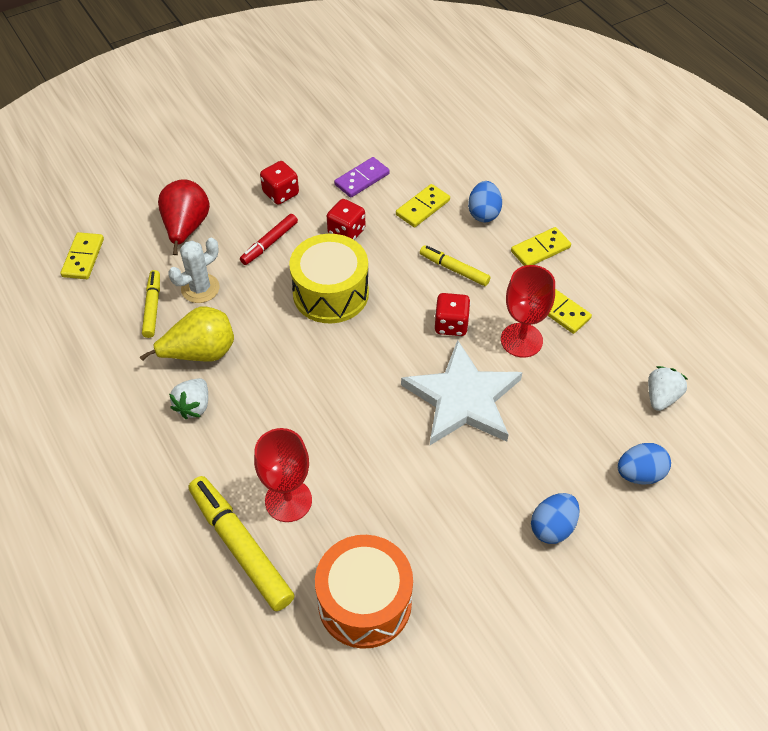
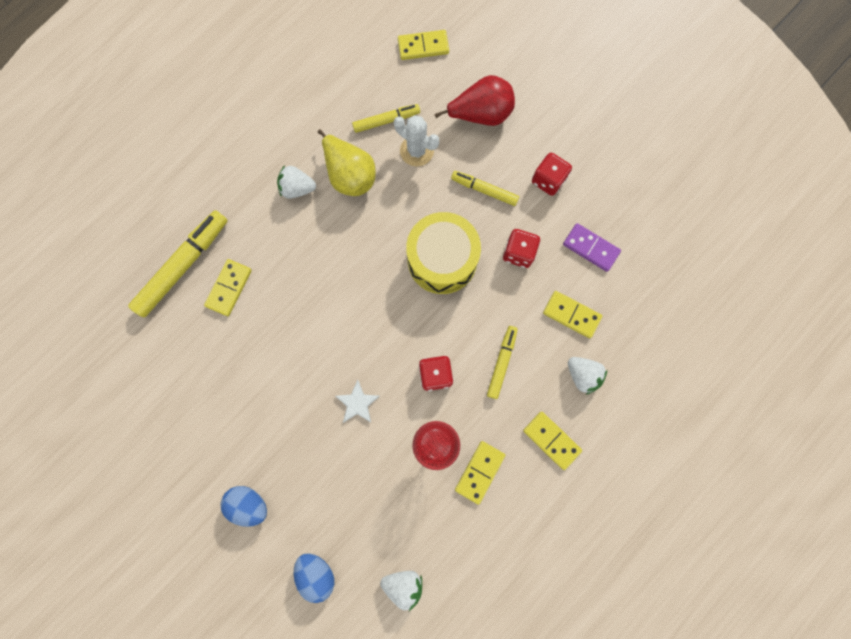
camera: 75 degrees right, 25 degrees up
red marker [240,214,298,265] -> yellow marker [451,171,519,206]
red goblet [254,428,312,522] -> yellow domino [204,259,252,316]
orange drum [315,535,413,649] -> none
white star [401,340,523,445] -> white star [336,380,380,423], size x0.41
blue egg [468,181,502,222] -> white strawberry [568,357,607,395]

